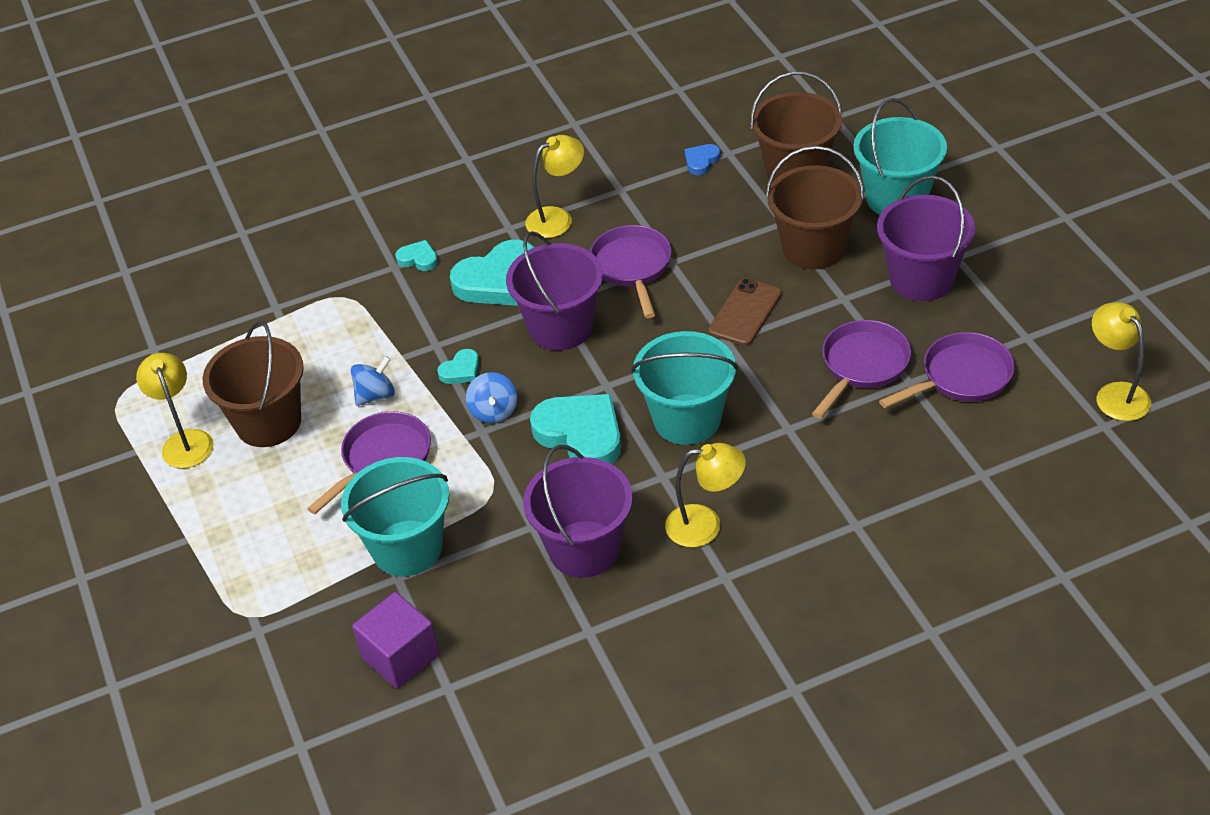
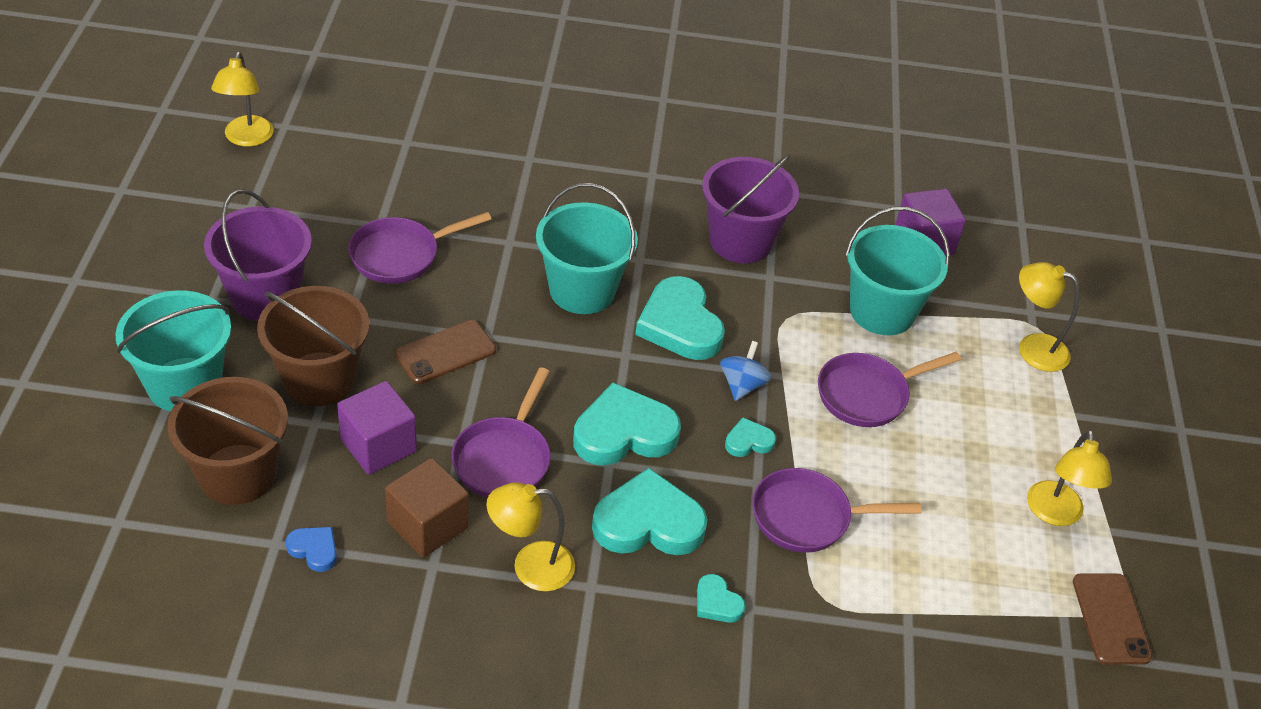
camera: 160 degrees left, 0 degrees up
brown bucket [203,320,304,447] -> none
blue spinning top [351,356,395,406] -> none
purple bucket [506,231,603,350] -> turquoise heart [573,383,681,465]
yellow lamp [665,443,746,547] -> yellow lamp moved to [1019,262,1079,372]
blue heart [684,144,721,175] -> blue heart turned 120 degrees counterclockwise [286,527,337,572]
purple pan [879,332,1015,408] -> purple pan moved to [752,468,922,553]
none -> purple cube [337,381,417,475]
none -> brown cube [385,458,469,558]
none -> brown phone [1073,573,1152,665]

